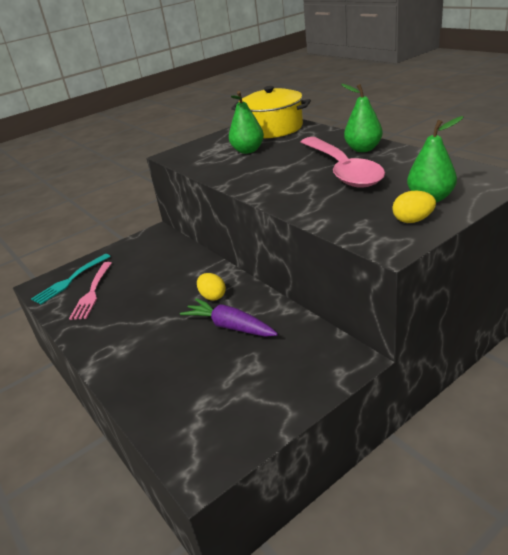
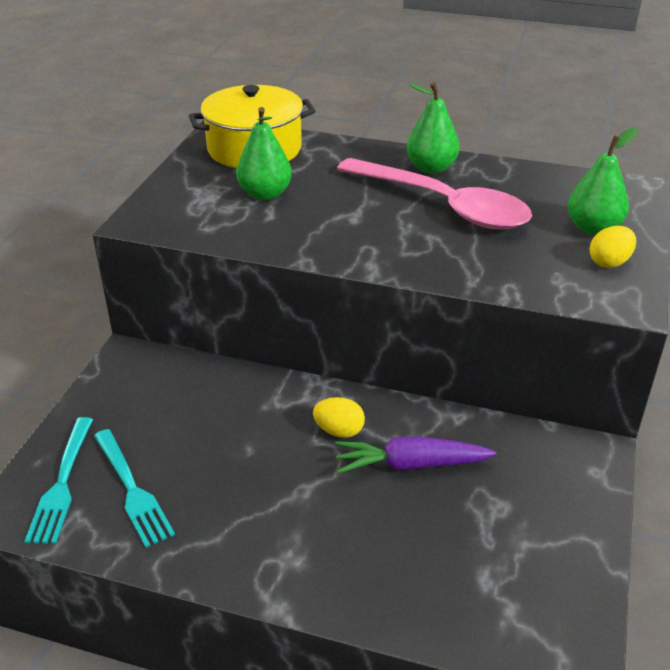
camera: 40 degrees left, 5 degrees up
pink fork [69,262,112,320] -> turquoise fork [94,429,175,548]

